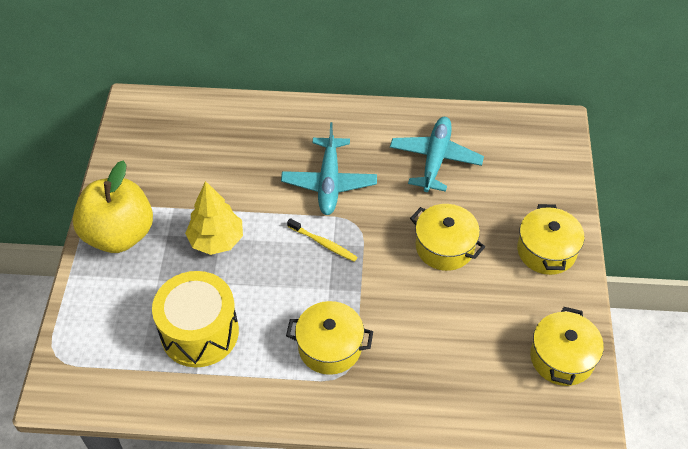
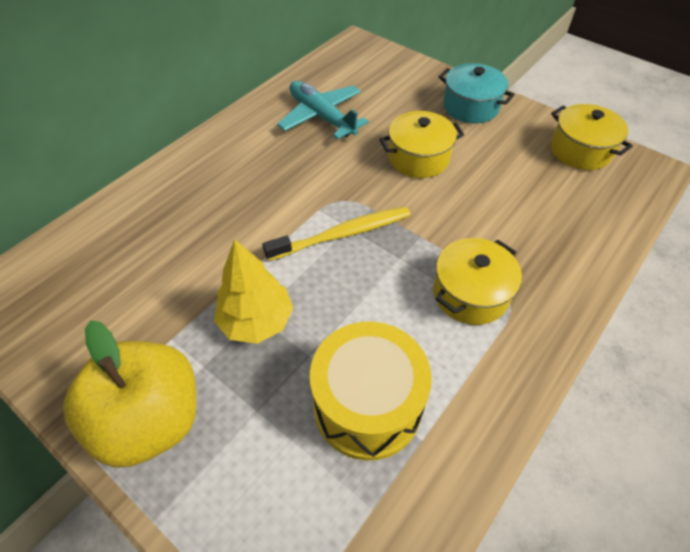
camera: 55 degrees left, 0 degrees up
turquoise plane [281,122,377,215] -> none
yellow toothbrush [287,218,357,262] -> yellow toothbrush [262,207,410,261], size x1.62
yellow pot [517,204,585,275] -> turquoise pot [438,63,515,123]

